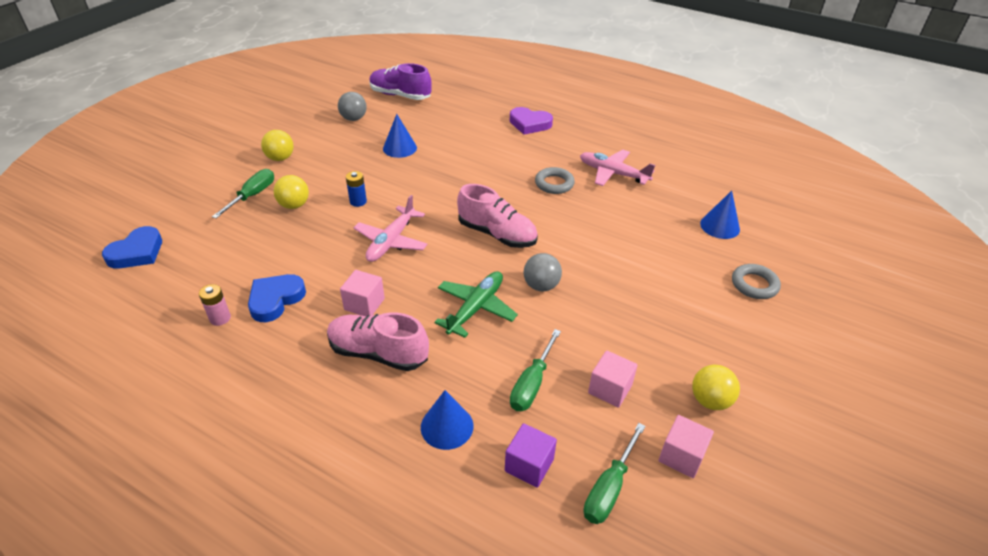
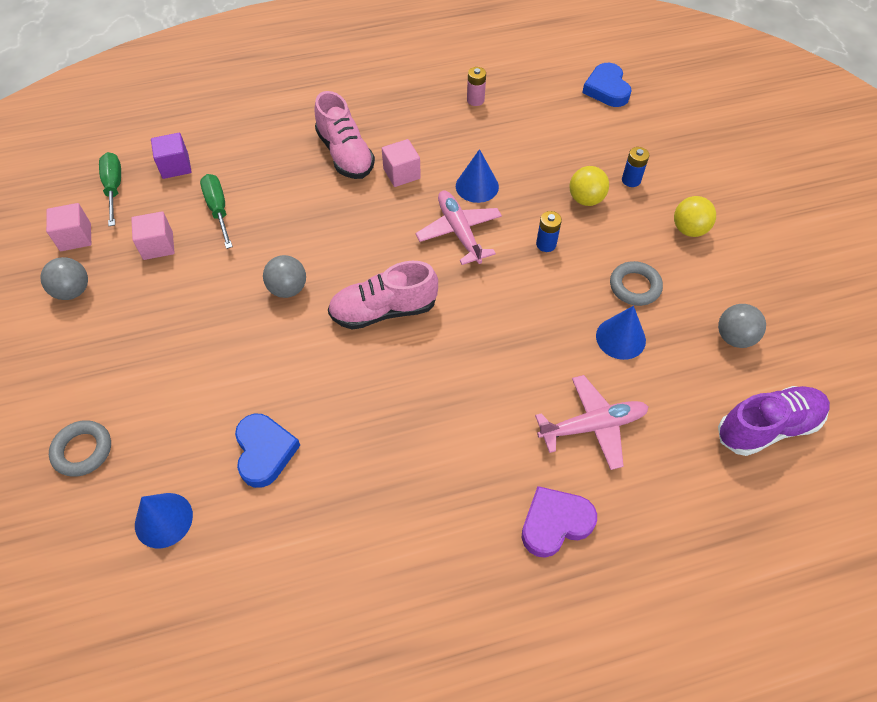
camera: 135 degrees right, 15 degrees up
green screwdriver [212,169,274,219] -> blue battery [622,147,649,187]
blue heart [248,274,306,322] -> blue heart moved to [235,414,300,488]
pink shoe [327,312,429,371] -> pink shoe turned 90 degrees clockwise [314,91,375,179]
blue cone [421,390,473,450] -> blue cone moved to [456,149,499,203]
green plane [434,271,518,338] -> none
grey ring [535,167,575,194] -> grey ring moved to [610,261,663,306]
pink plane [580,150,655,186] -> pink plane moved to [535,375,649,470]
yellow ball [692,365,740,410] -> grey ball [41,257,88,300]

